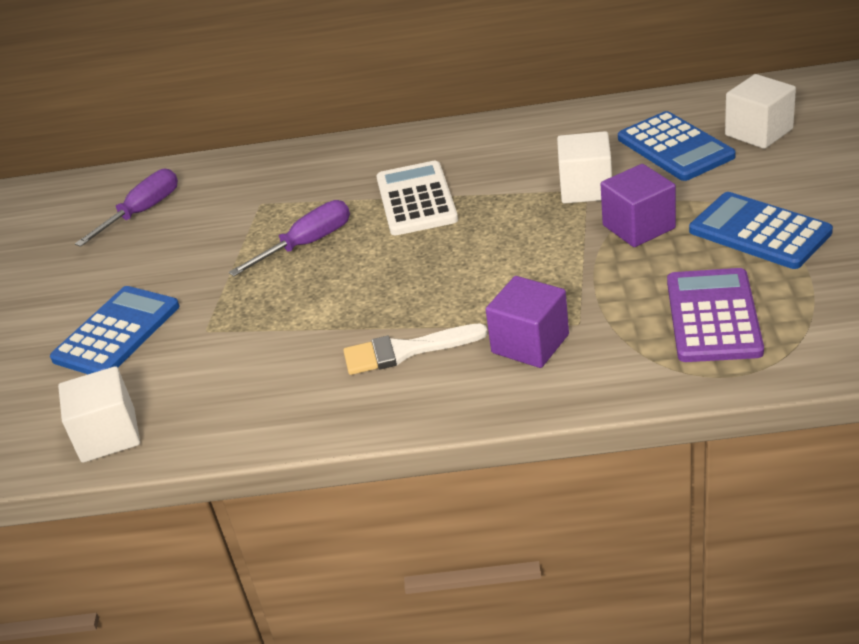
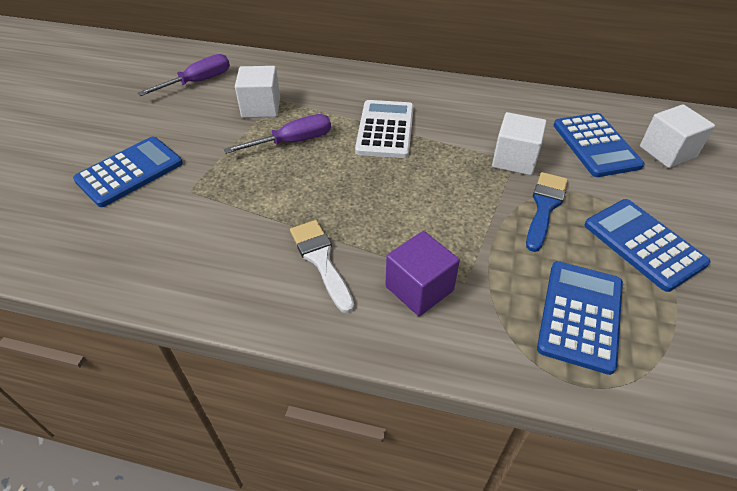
camera: 10 degrees right, 10 degrees up
white cube [58,366,140,463] -> white cube moved to [235,66,280,118]
white brush [343,323,488,375] -> white brush turned 60 degrees clockwise [290,220,354,313]
purple cube [601,164,676,247] -> blue brush [526,172,568,252]
purple calculator [667,268,764,362] -> blue calculator [537,261,623,375]

